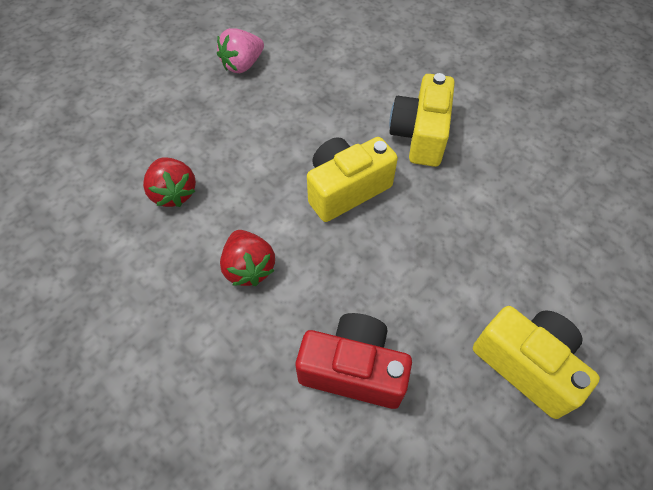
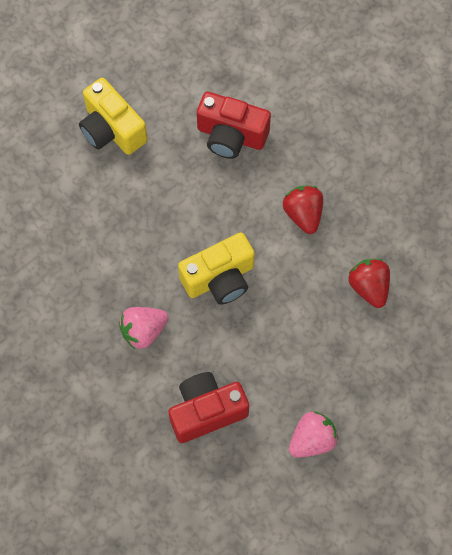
camera: 175 degrees left, 10 degrees up
yellow camera [389,73,455,167] -> pink strawberry [119,307,168,350]
none -> red camera [168,372,249,443]

